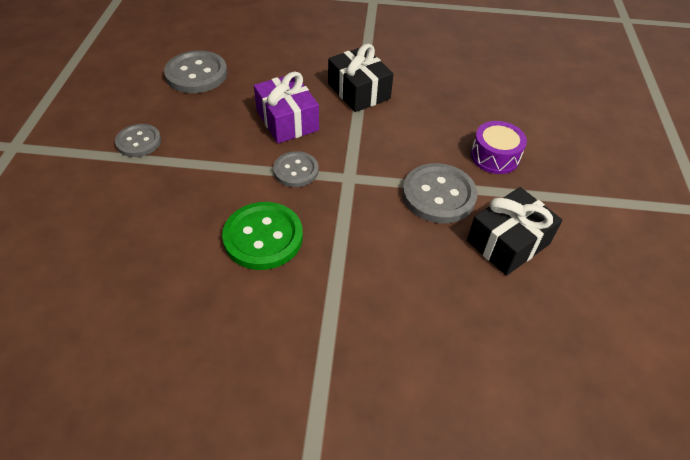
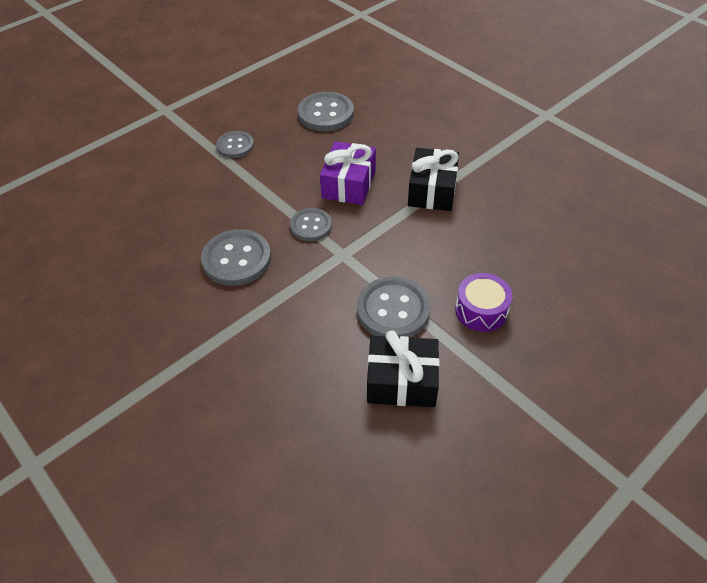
camera: 45 degrees right, 0 degrees up
green button [222,202,303,270] -> grey button [201,229,271,286]

